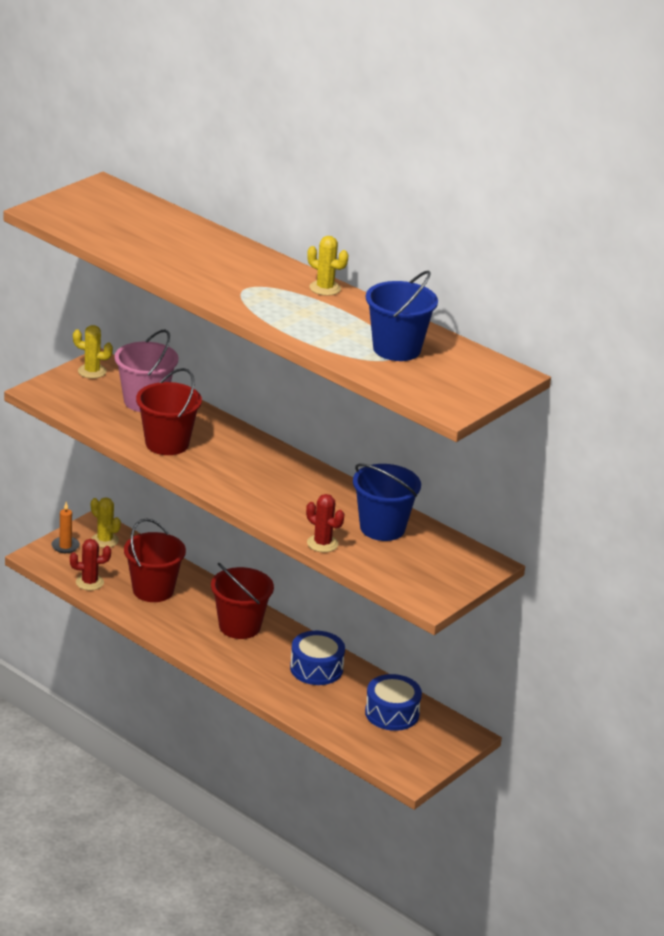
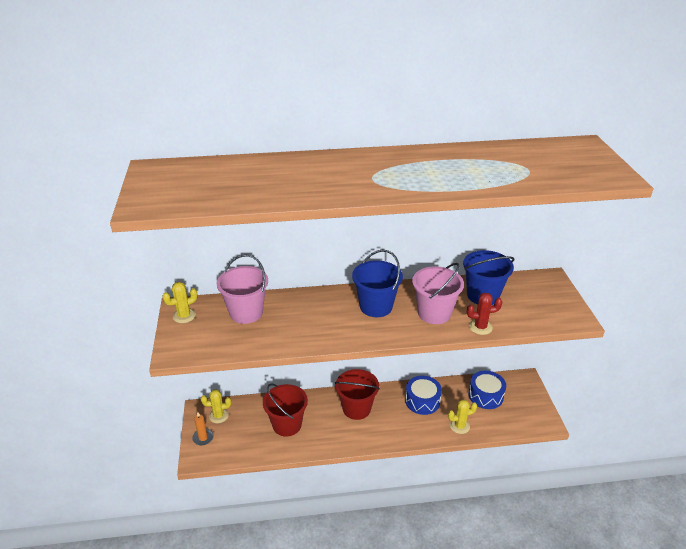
camera: 45 degrees left, 5 degrees up
red cactus [70,539,111,590] -> none
red bucket [136,368,202,455] -> none
yellow cactus [307,236,348,296] -> yellow cactus moved to [448,400,477,434]
blue bucket [366,270,438,361] -> blue bucket moved to [352,250,403,317]
none -> pink bucket [412,263,464,324]

